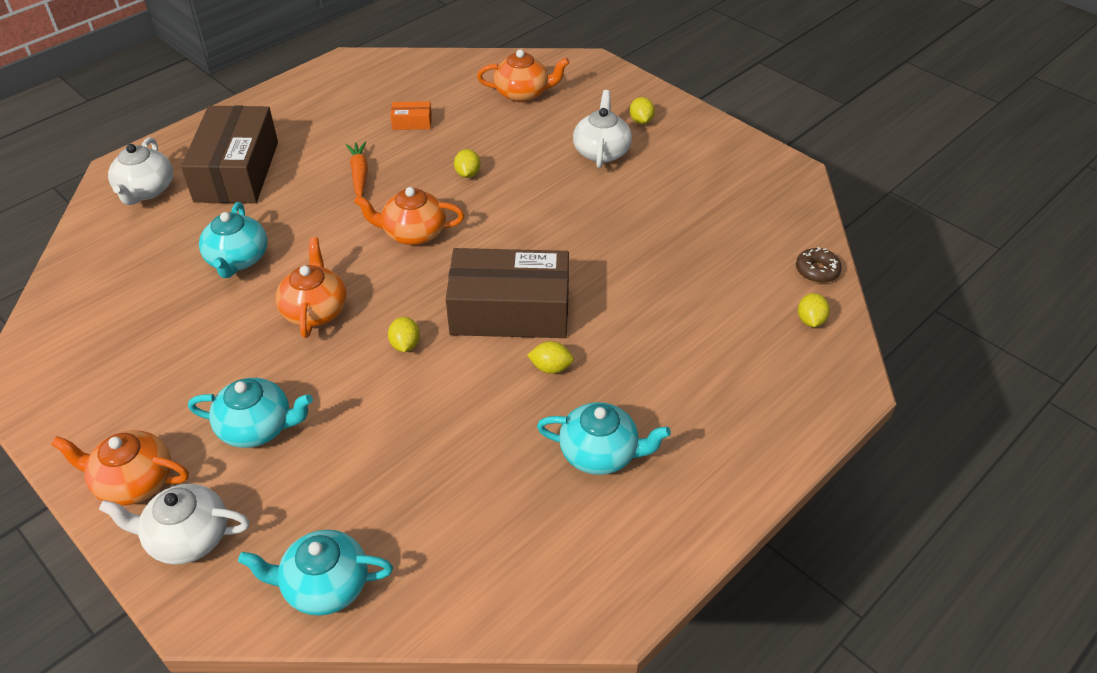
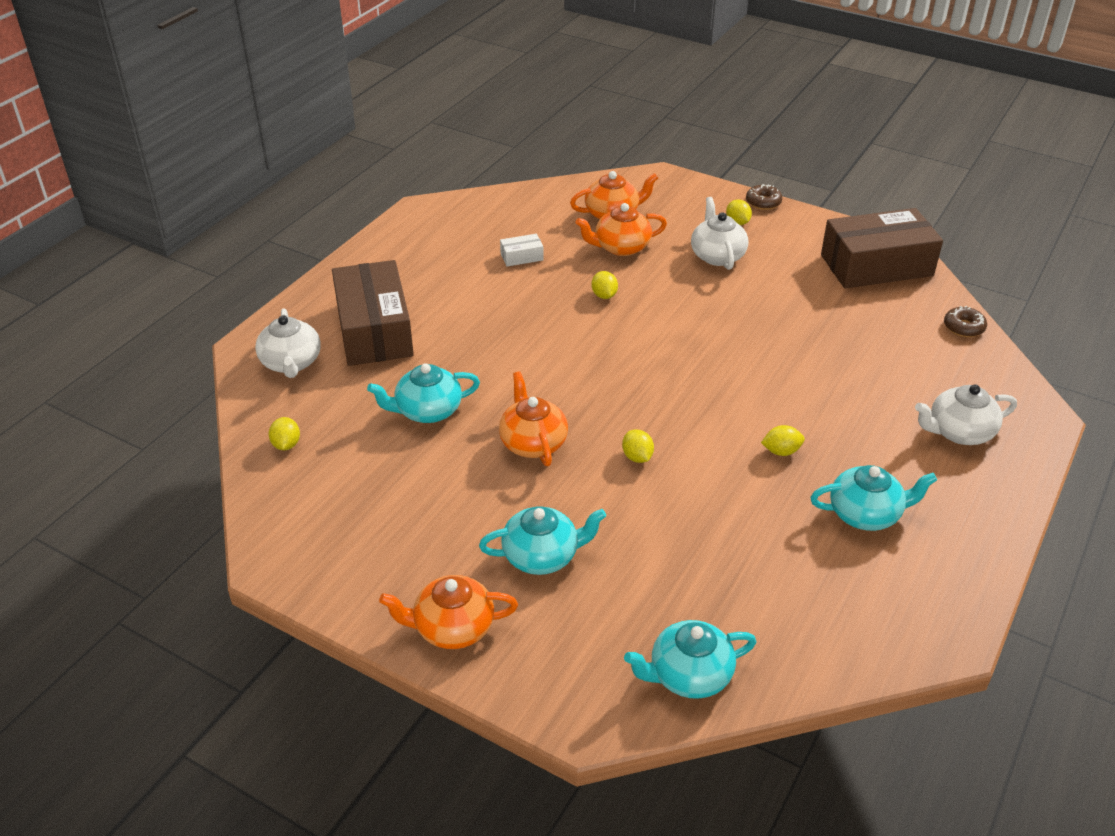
camera: 15 degrees left, 5 degrees down
white teapot [99,484,250,565] -> white teapot moved to [915,384,1017,445]
turquoise teapot [199,202,267,278] -> turquoise teapot turned 90 degrees clockwise [367,363,480,423]
orange carrot [346,141,368,197] -> none
orange teapot [354,187,464,245] -> orange teapot moved to [575,203,667,256]
orange box [390,101,432,130] -> white box [500,234,544,267]
brown box [446,248,569,338] -> brown box moved to [821,208,943,288]
yellow lemon [798,293,830,327] -> yellow lemon moved to [268,417,300,450]
none -> brown donut [746,184,782,210]

